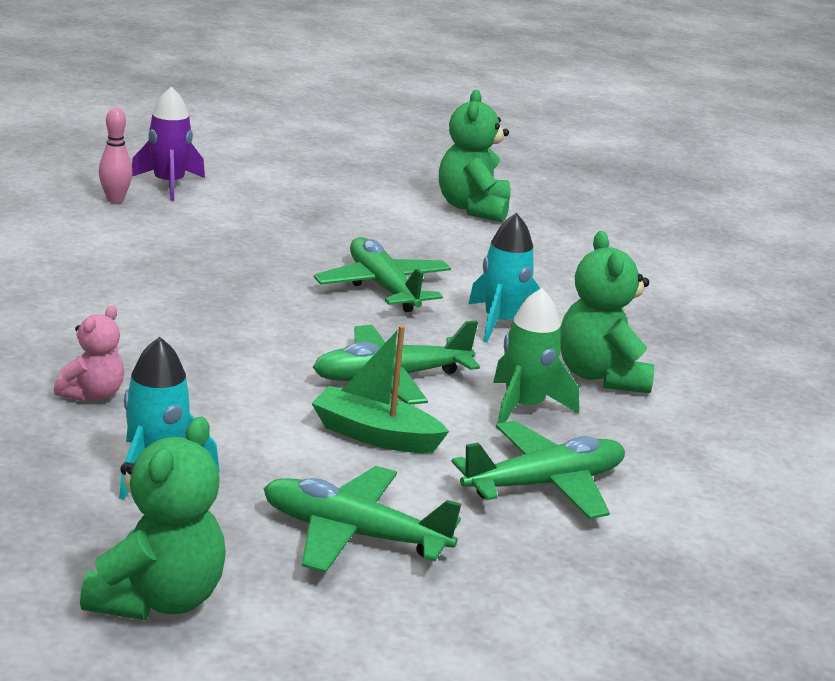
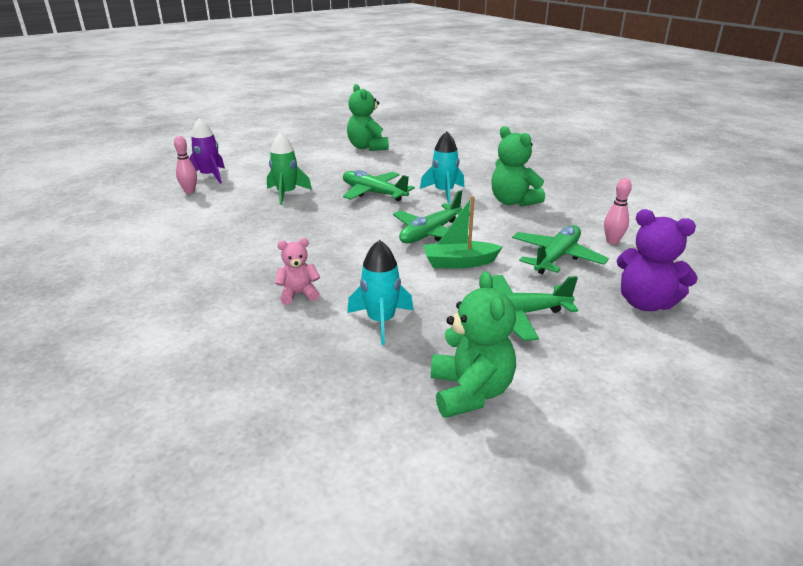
camera: 25 degrees left, 5 degrees up
pink teddy bear [54,306,124,402] -> pink teddy bear turned 105 degrees counterclockwise [275,238,320,305]
green rocket [493,288,579,429] -> green rocket moved to [267,132,312,205]
none -> pink bowling pin [604,178,632,245]
none -> purple teddy bear [617,209,698,311]

